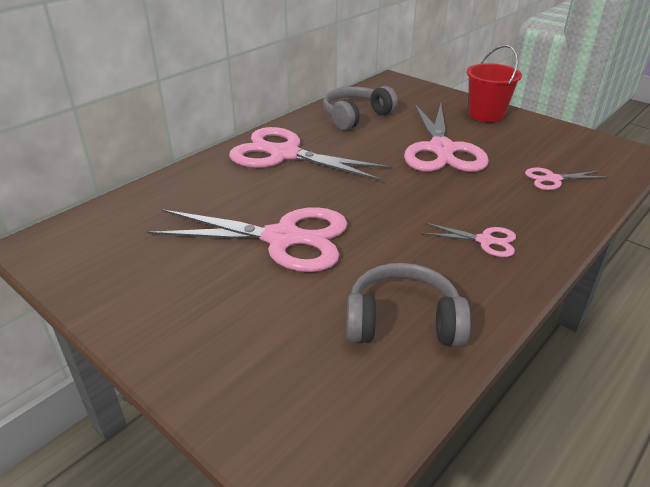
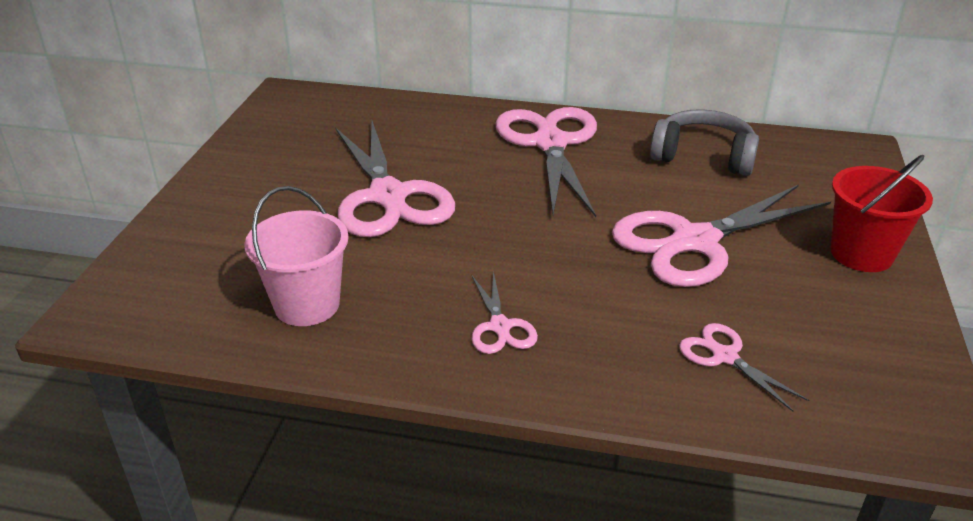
camera: 60 degrees right, 0 degrees up
grey headphones [346,263,471,347] -> pink bucket [245,186,349,326]

